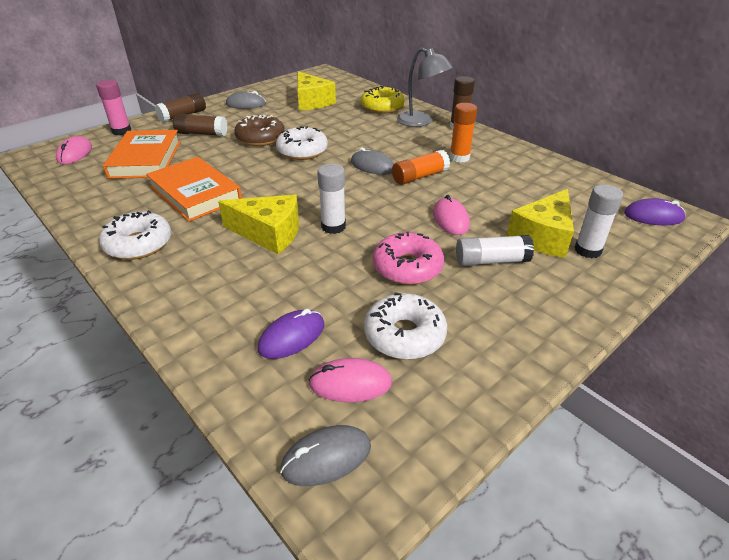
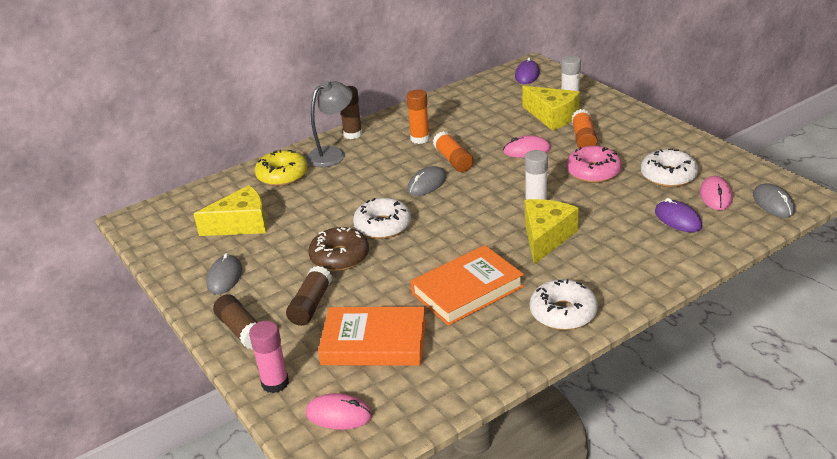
camera: 80 degrees left, 5 degrees down
white glue stick [456,235,534,266] -> orange glue stick [571,109,598,148]

